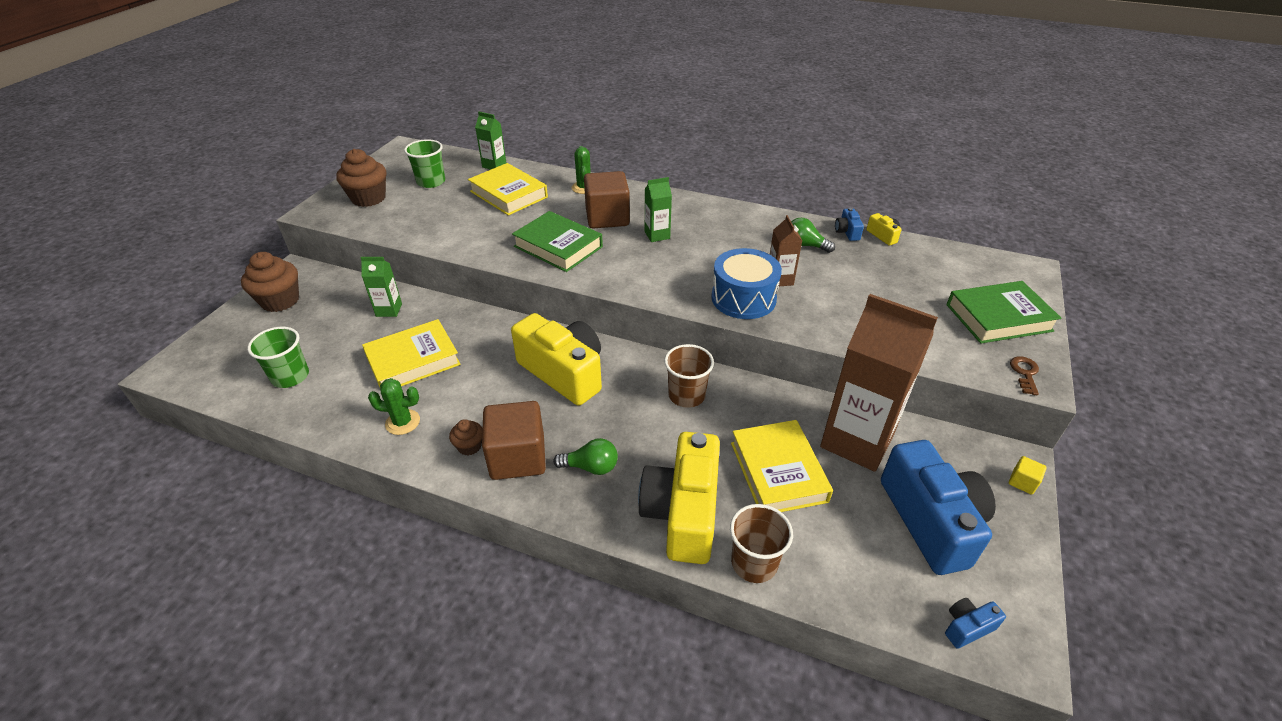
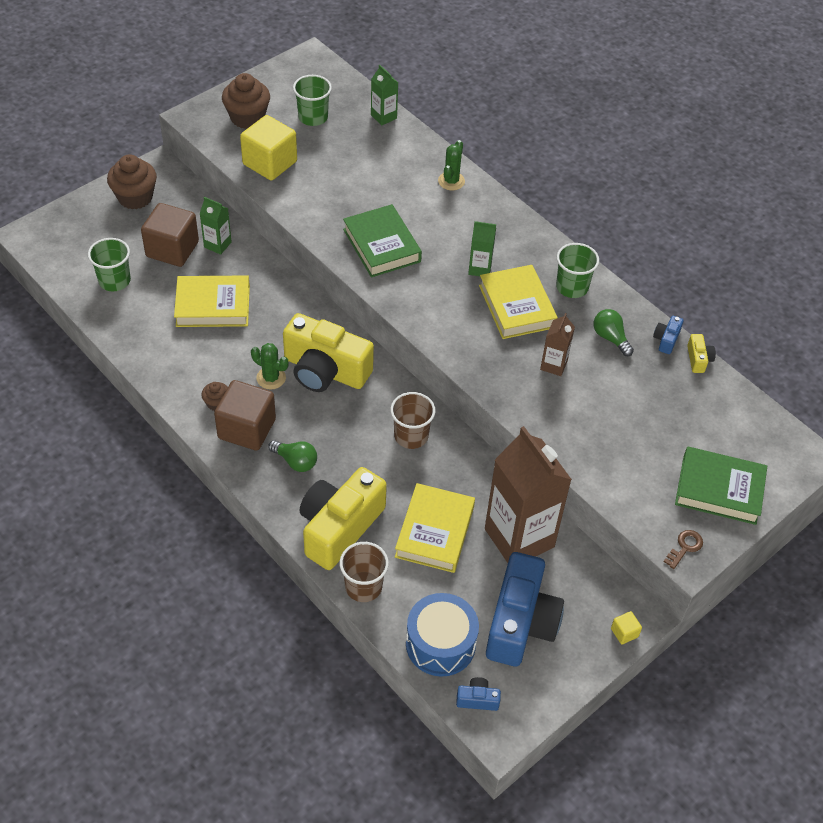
camera: 25 degrees right, 10 degrees up
green cactus [368,378,420,435] -> green cactus moved to [251,343,288,390]
yellow book [468,163,548,216] -> yellow book moved to [479,265,558,339]
yellow camera [511,313,602,406] -> yellow camera turned 135 degrees clockwise [283,313,374,392]
brown cube [584,171,630,228] -> brown cube moved to [141,203,199,267]
blue drum [711,248,782,319] -> blue drum moved to [406,593,479,677]
none -> yellow cube [240,115,297,180]
none -> green cup [556,243,599,298]

